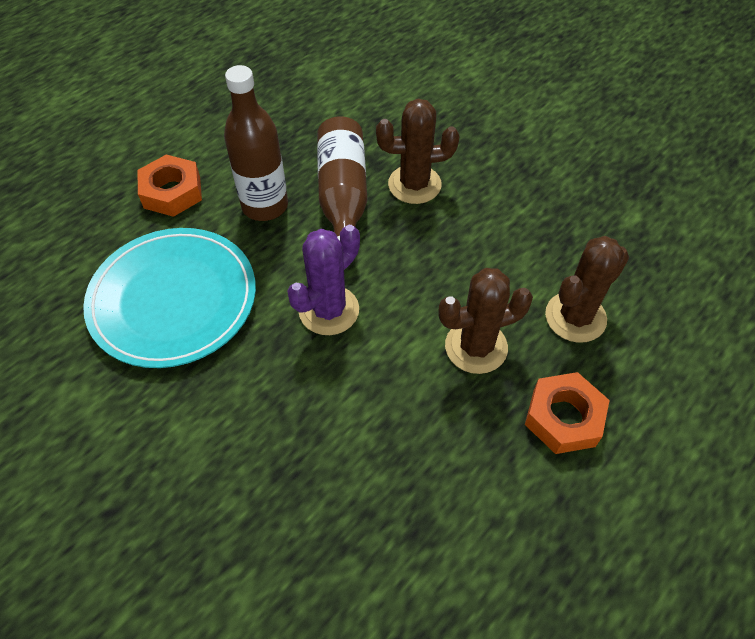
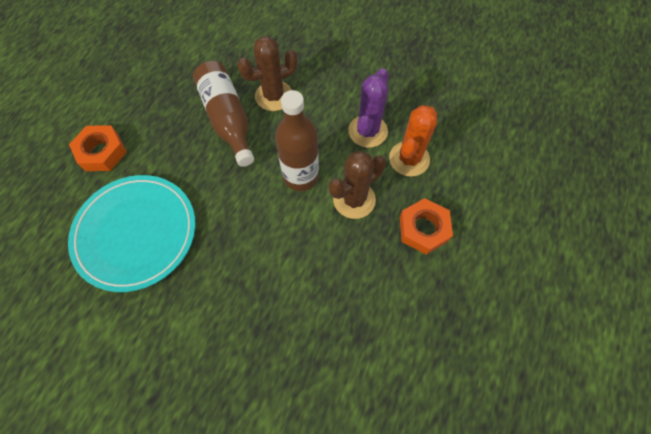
camera: 20 degrees left, 10 degrees up
brown bottle [224,65,288,221] -> brown bottle moved to [275,90,319,191]
purple cactus [287,225,360,335] -> purple cactus moved to [348,68,389,148]
brown cactus [545,236,629,343] -> orange cactus [389,105,437,177]

